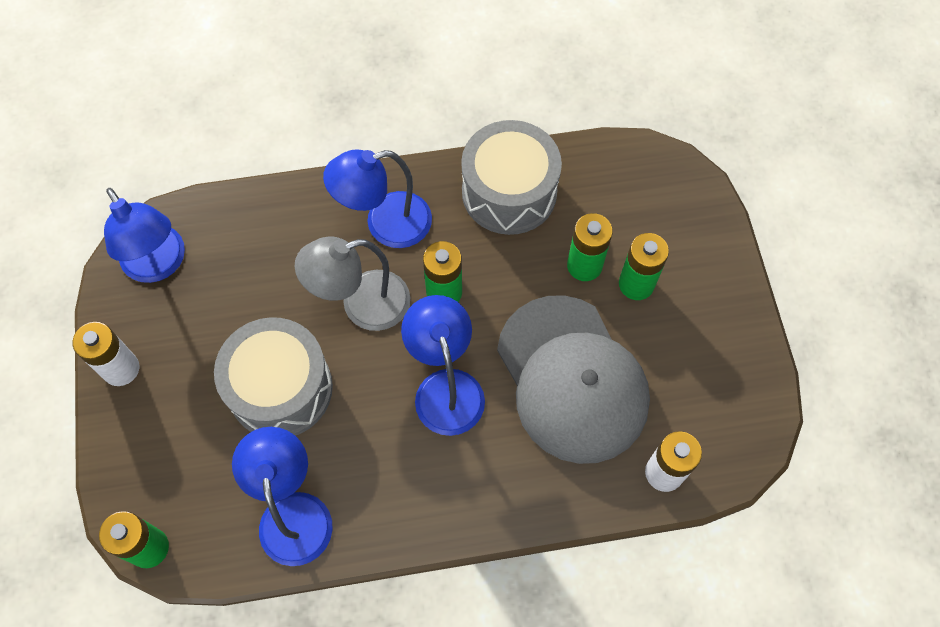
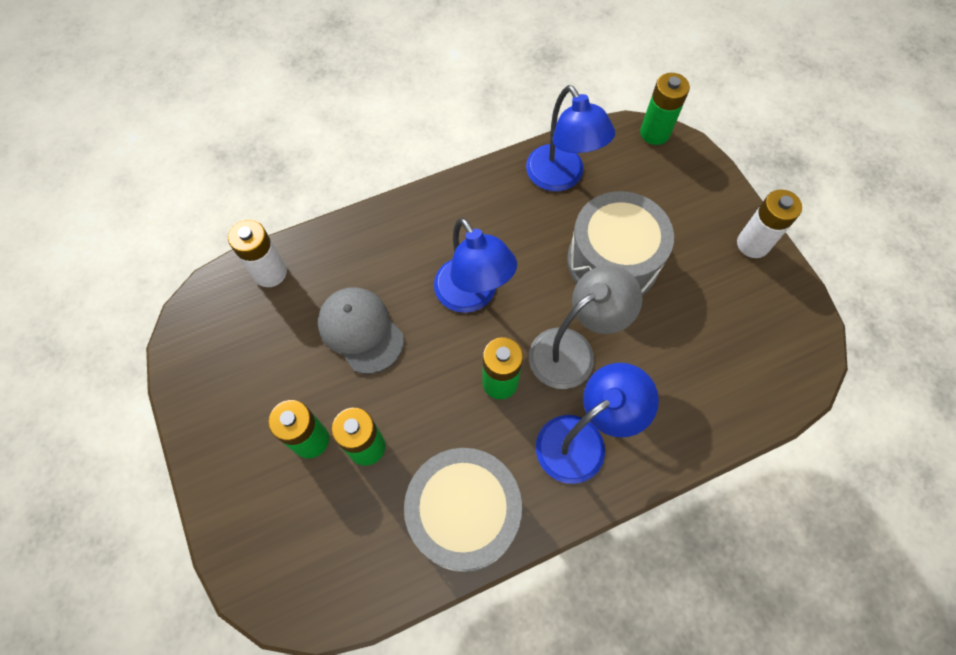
camera: 165 degrees right, 0 degrees up
blue lamp [104,188,185,283] -> none
grey cap [497,295,650,464] -> grey cap [318,287,404,374], size x0.58

